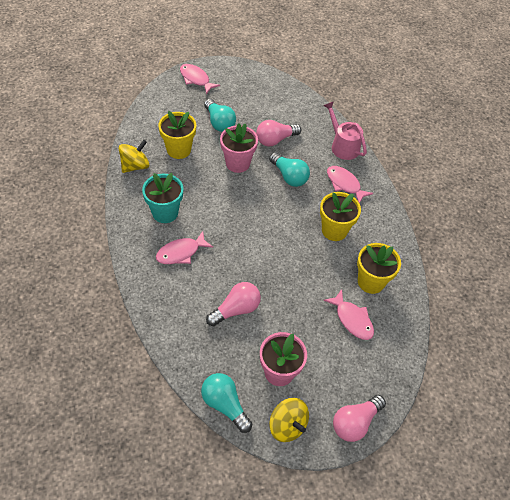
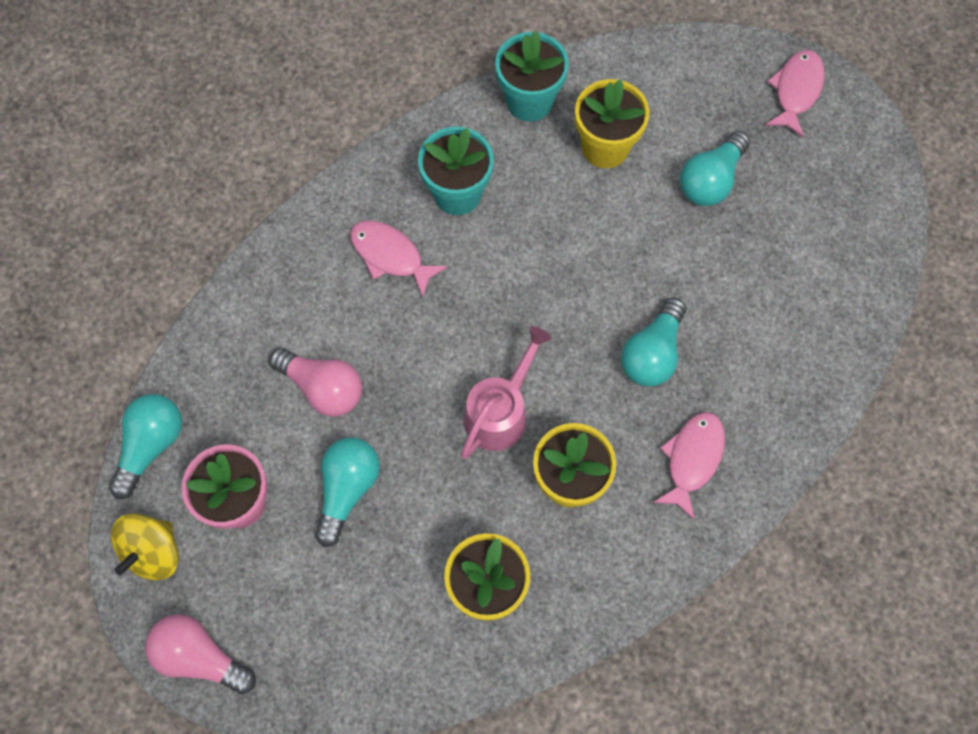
camera: 70 degrees right, 15 degrees up
yellow spinning top [118,140,149,173] -> turquoise flower pot [495,31,569,122]
pink flower pot [220,123,258,173] -> none
pink light bulb [256,120,301,147] -> none
pink watering can [323,101,367,160] -> pink watering can moved to [461,326,552,459]
pink fish [323,289,374,340] -> none
none -> turquoise light bulb [315,437,380,547]

